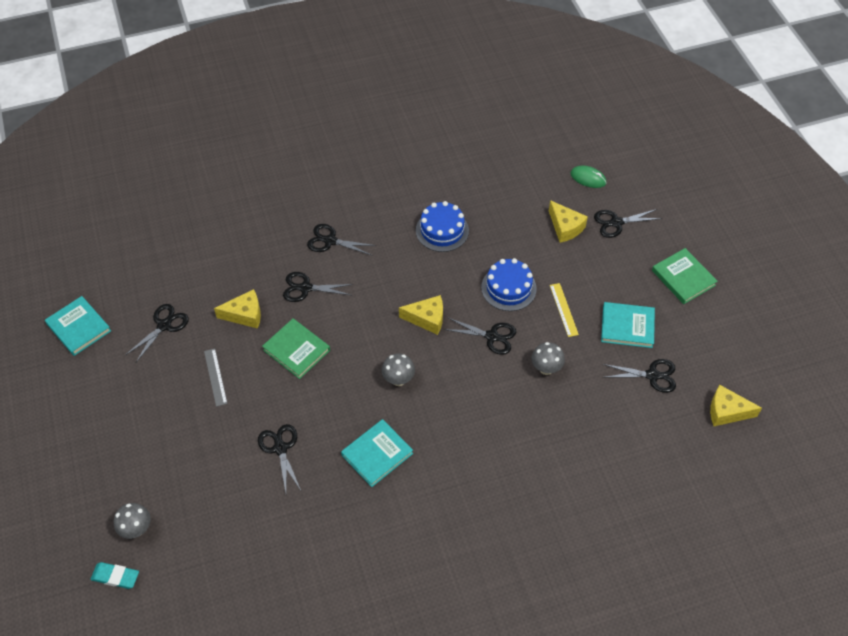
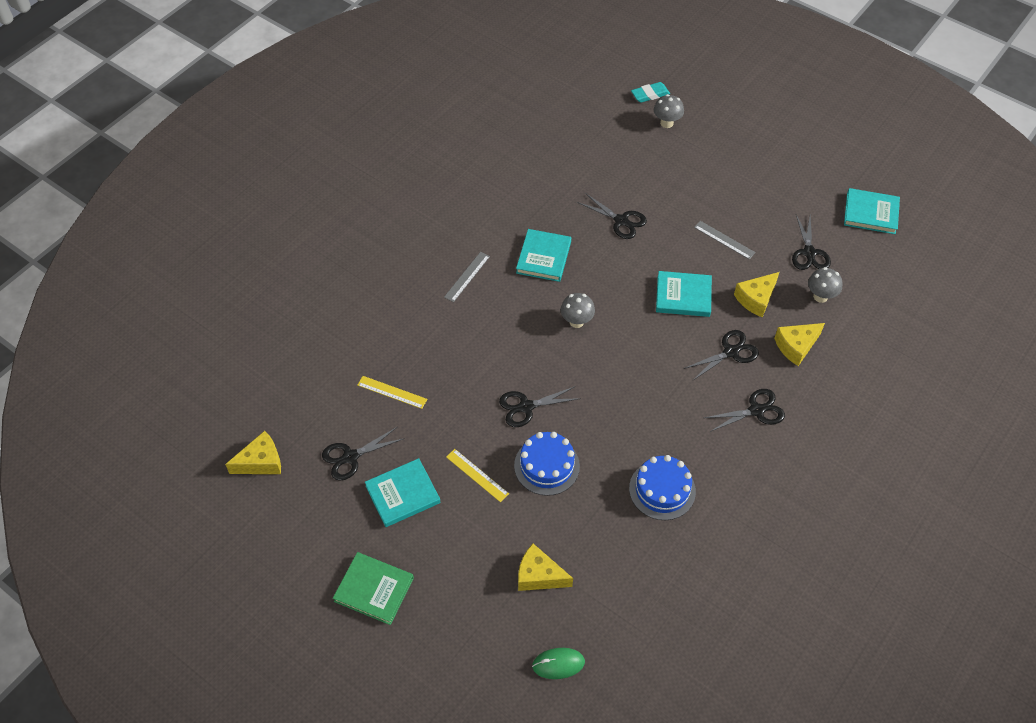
camera: 145 degrees right, 0 degrees up
green book [262,318,330,379] -> turquoise book [656,271,712,317]
yellow cheese [399,295,443,335] -> yellow cheese moved to [774,323,825,366]
grey mushroom [532,342,565,375] -> grey mushroom moved to [808,267,842,303]
black scissors [594,209,662,238] -> none
none -> yellow ruler [357,376,427,409]
none -> grey ruler [444,252,490,302]

